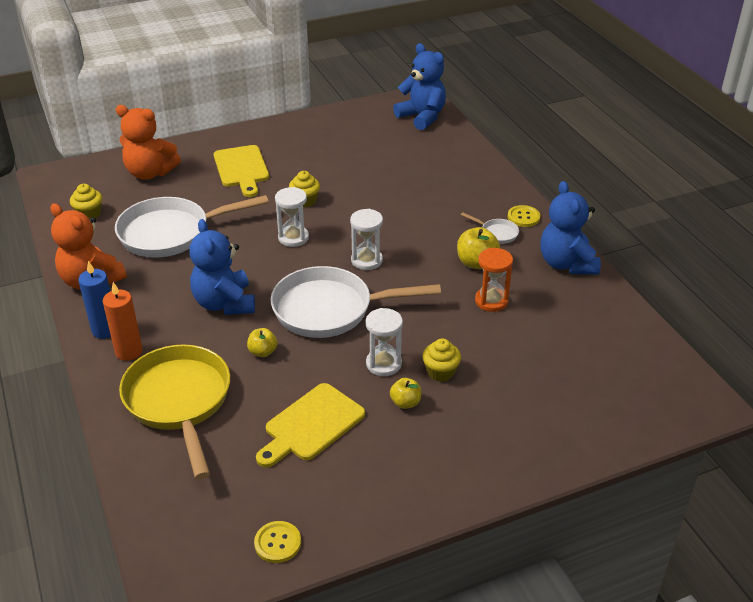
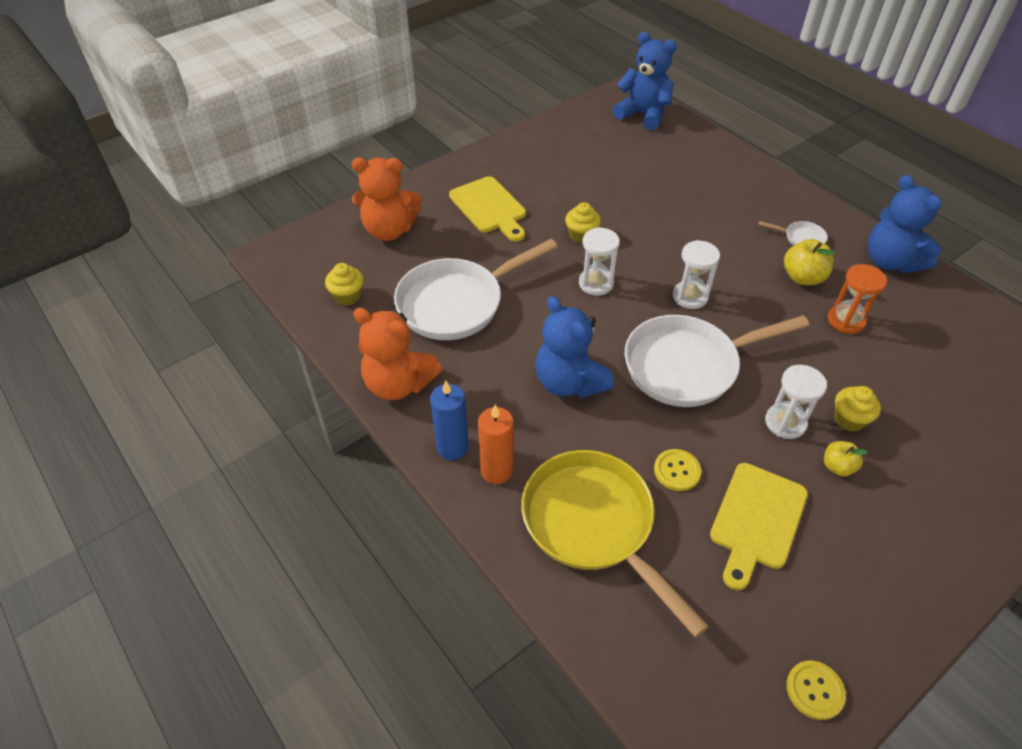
camera: 15 degrees left, 10 degrees up
yellow apple [247,328,277,357] -> none
yellow button [508,205,540,227] -> yellow button moved to [654,449,701,491]

